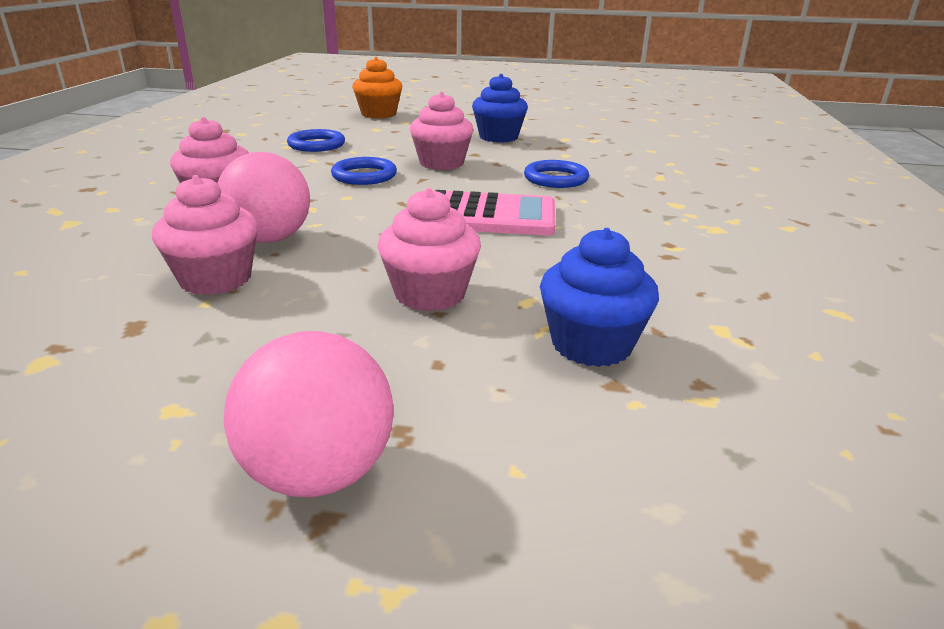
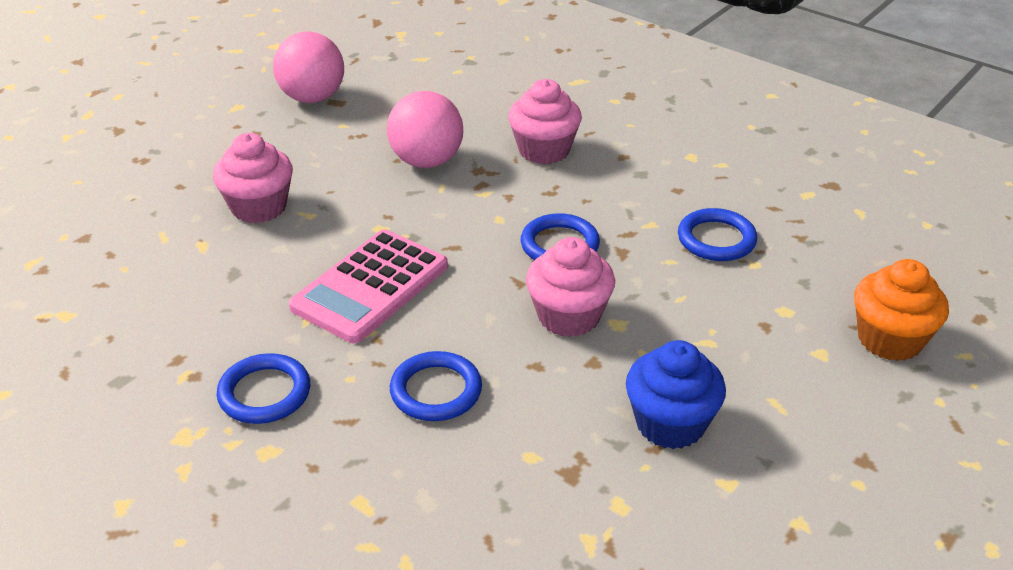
camera: 120 degrees right, 10 degrees up
pink cupcake [152,175,258,295] -> none
pink ball [224,331,394,497] -> pink ball moved to [273,31,344,103]
blue cupcake [540,228,659,367] -> none
none -> blue ring [217,353,310,424]

